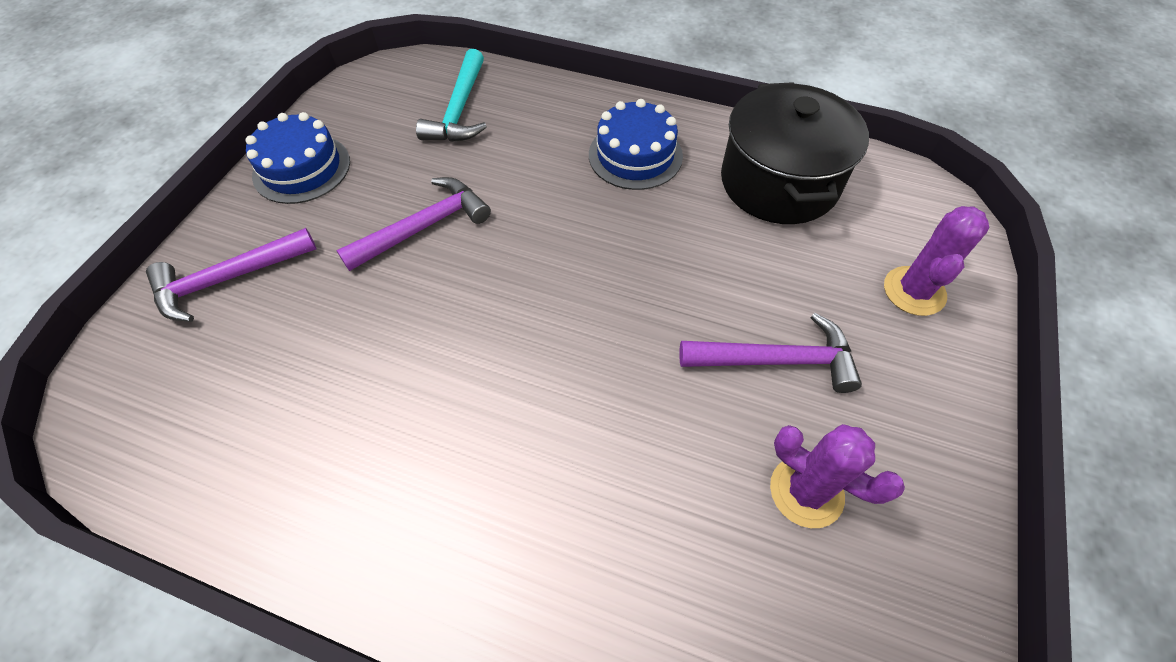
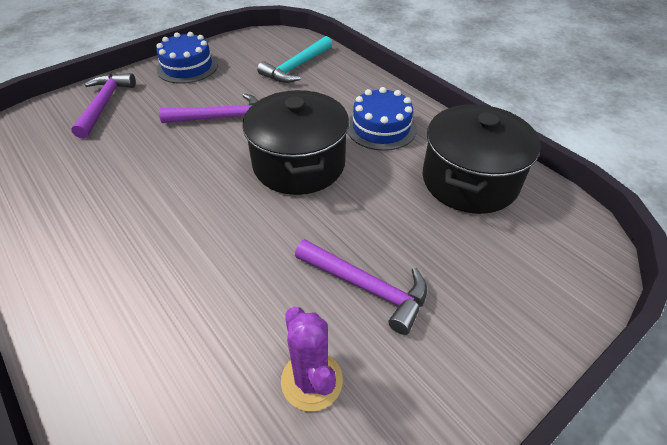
camera: 30 degrees right, 10 degrees down
purple hammer [146,228,316,322] -> purple hammer turned 90 degrees clockwise [71,73,136,138]
purple cactus [884,206,989,316] -> none
none -> black pot [242,90,349,195]

